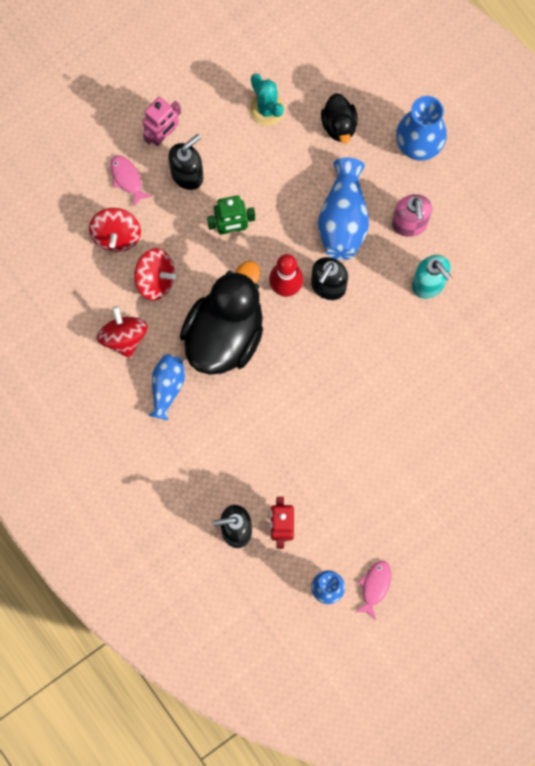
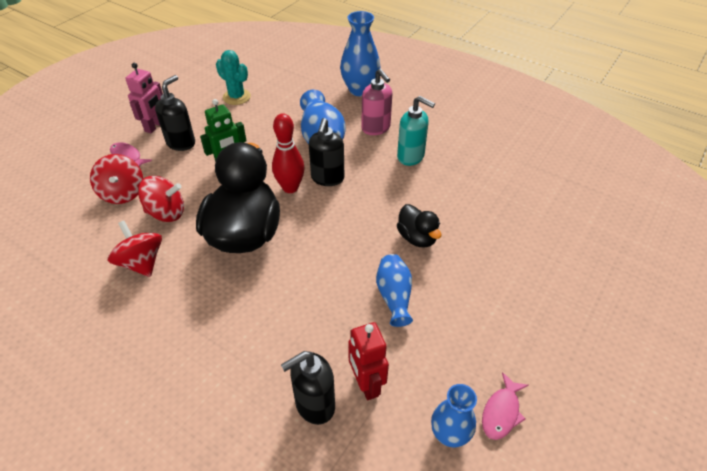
camera: 20 degrees left, 30 degrees down
blue vase [149,354,185,420] -> blue vase moved to [376,254,413,327]
black duck [321,93,358,144] -> black duck moved to [397,204,441,247]
pink fish [355,561,391,620] -> pink fish turned 150 degrees counterclockwise [482,372,528,440]

